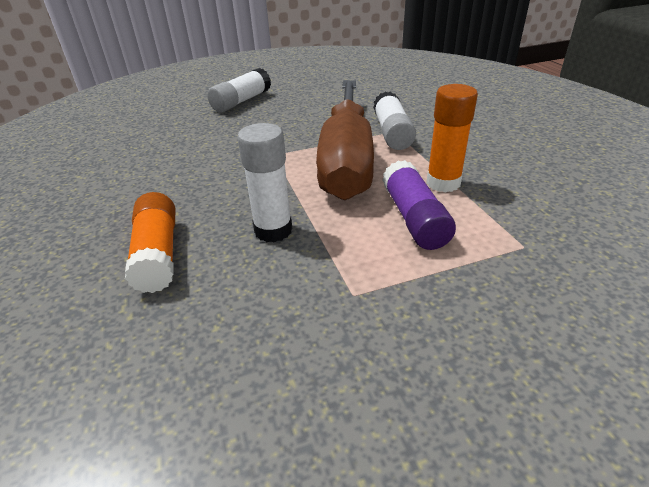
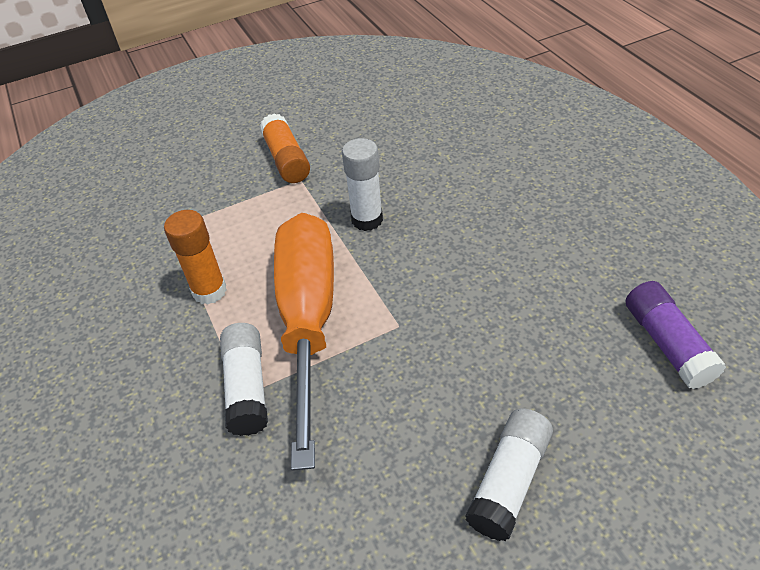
camera: 175 degrees right, 10 degrees up
orange glue stick [125,192,175,293] -> orange glue stick moved to [259,113,310,183]
brown screwdriver [316,80,374,200] -> orange screwdriver [274,213,334,471]
purple glue stick [382,160,456,250] -> purple glue stick moved to [626,281,726,389]

